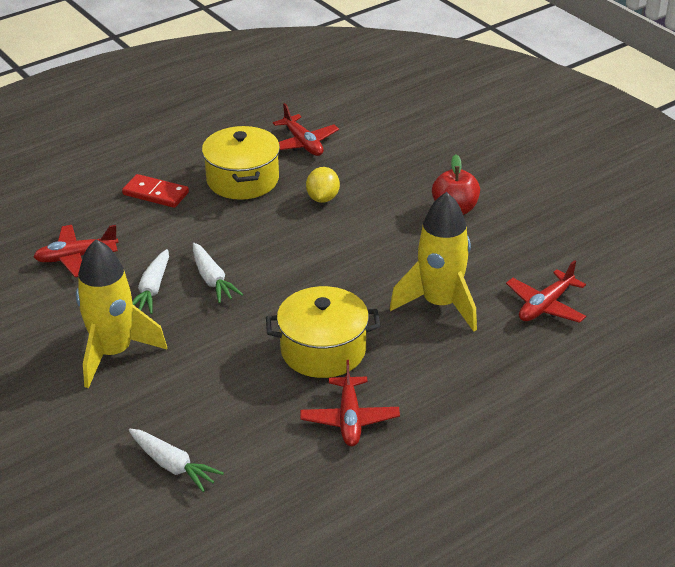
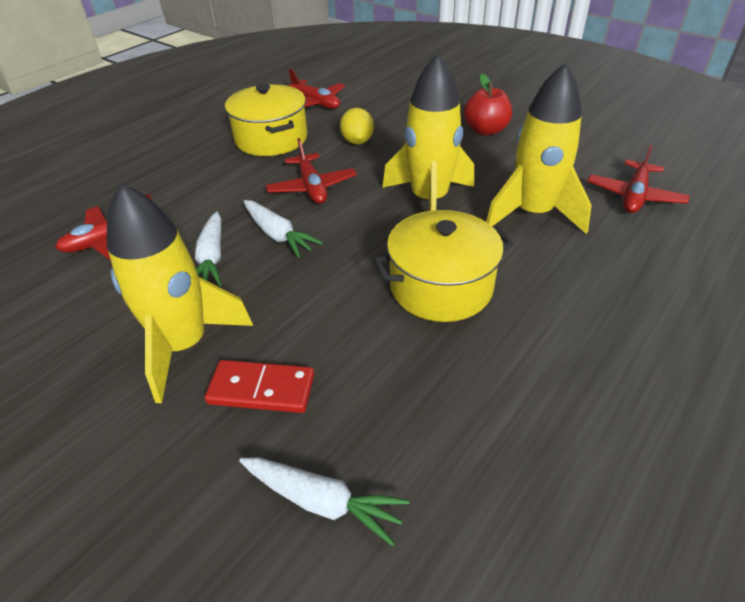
camera: 15 degrees left, 5 degrees up
red domino [122,174,189,208] -> red domino moved to [205,360,315,413]
red plane [300,360,400,446] -> red plane moved to [266,138,357,204]
none -> yellow rocket [382,53,474,211]

